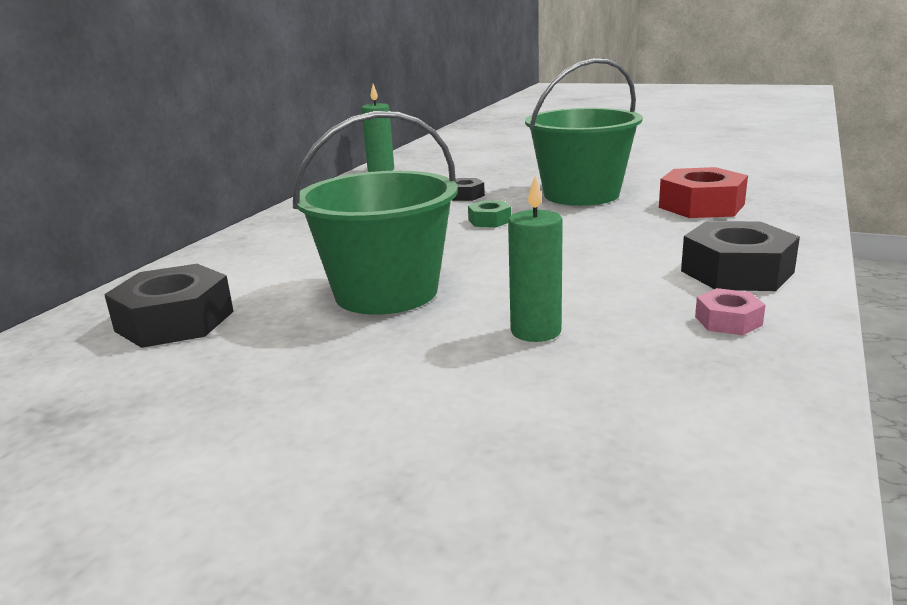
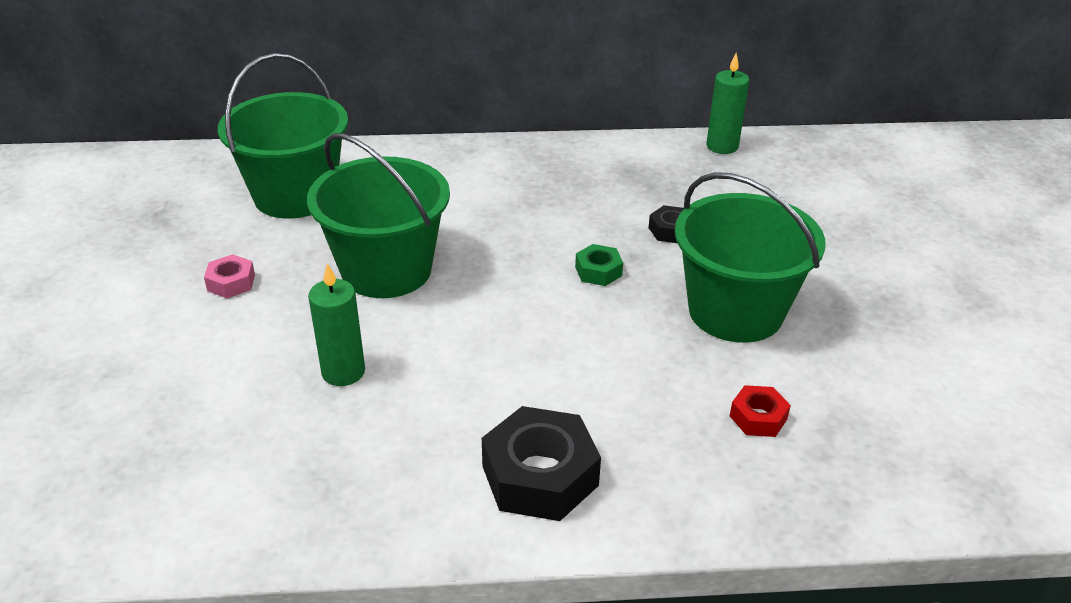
camera: 60 degrees right, 15 degrees up
black nut [104,264,234,348] -> green bucket [218,53,348,219]
red nut [659,167,748,218] -> red nut [730,385,791,437], size x0.51
pink nut [695,288,765,335] -> pink nut moved to [204,254,255,298]

